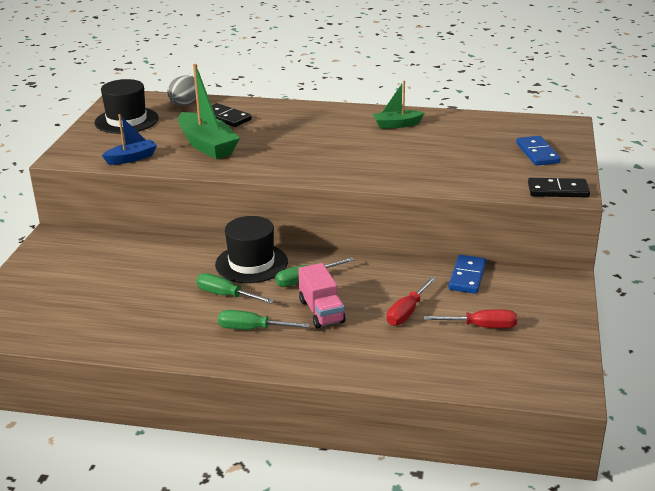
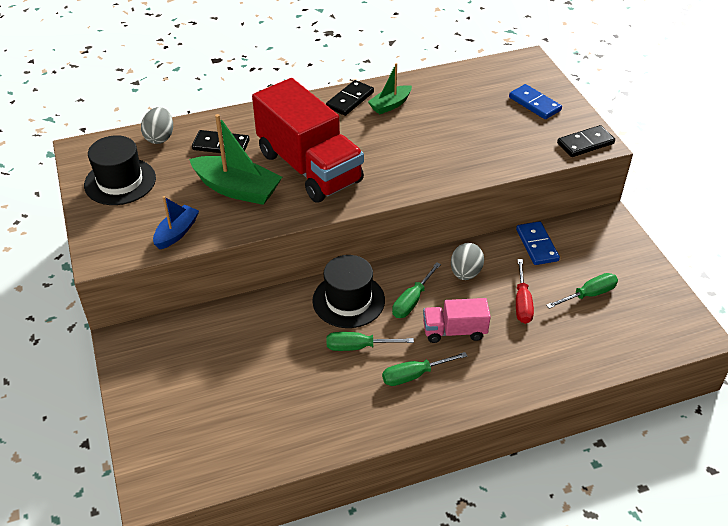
camera: 30 degrees left, 15 degrees up
pink truck [298,263,346,328] -> pink truck turned 135 degrees clockwise [423,298,491,343]
red screwdriver [424,309,517,328] -> green screwdriver [546,273,618,309]
none -> red truck [252,78,364,203]
none -> black domino [326,80,374,116]
none -> grey egg [451,243,484,280]

